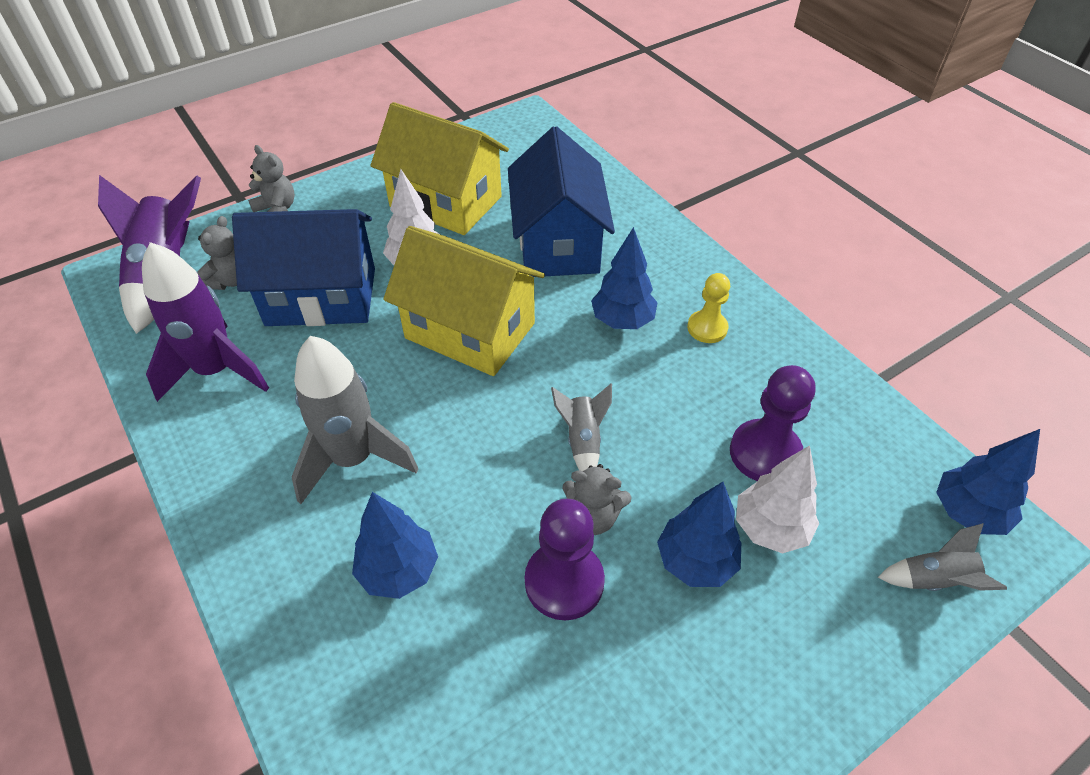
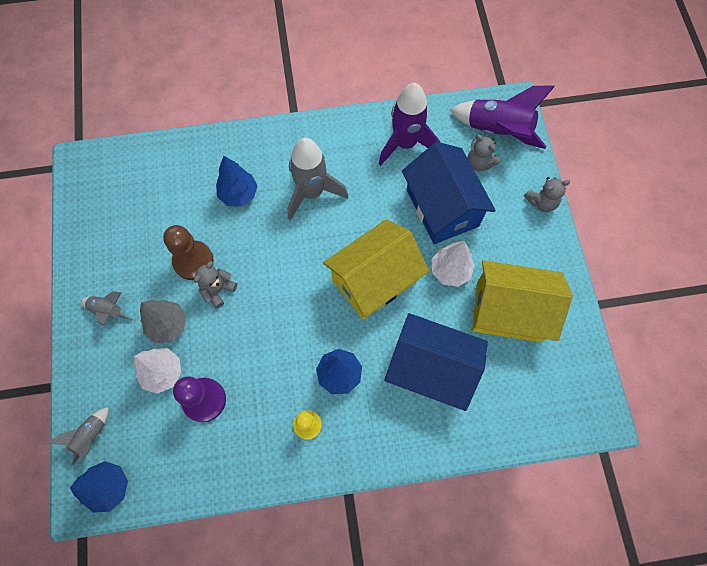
camera: 115 degrees right, 20 degrees up
blue house [232,209,375,326] -> blue house turned 45 degrees counterclockwise [402,142,496,244]
yellow house [371,102,509,235] -> yellow house turned 45 degrees clockwise [472,260,573,342]
purple pawn [525,499,605,620] -> brown pawn [163,225,214,280]
grey rocket [551,384,612,471] -> grey rocket moved to [81,291,133,325]
blue tree [657,482,741,587] -> grey tree [140,300,187,343]

